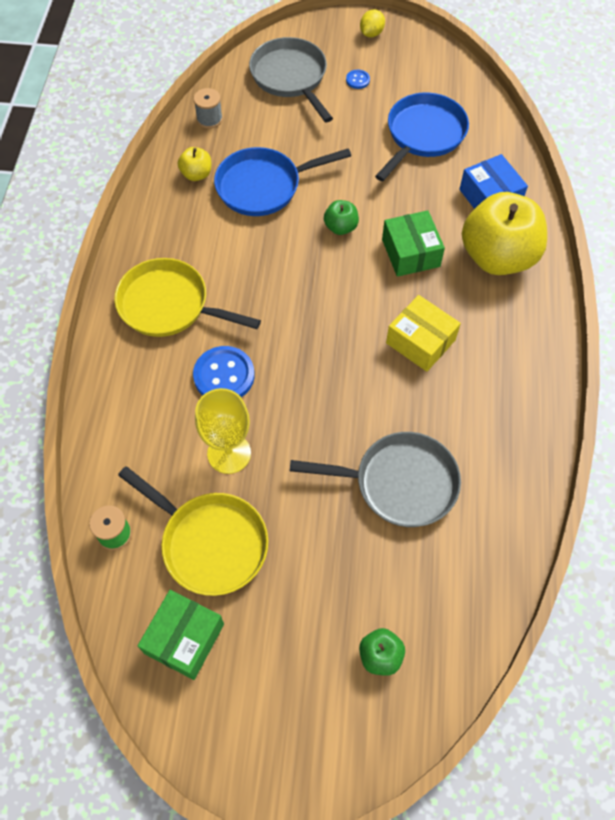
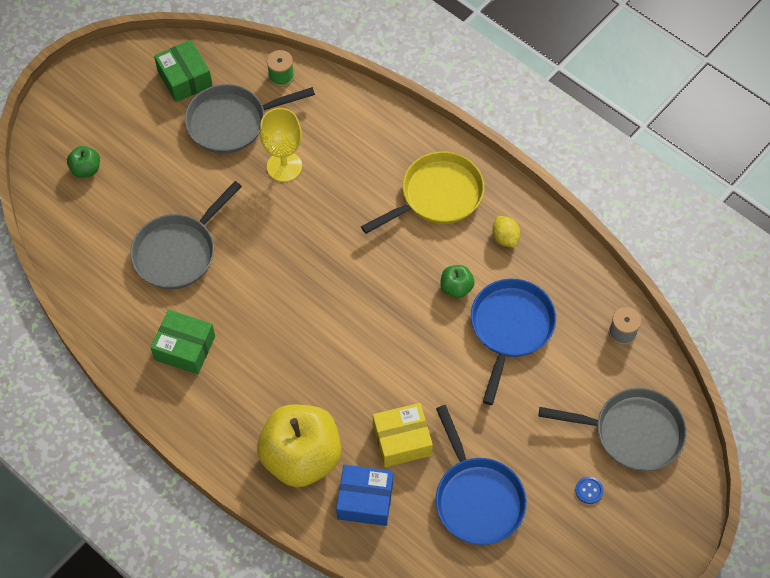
camera: 125 degrees right, 0 degrees up
yellow pan [118,466,268,596] -> grey pan [185,84,315,154]
yellow apple [178,147,211,181] -> none
blue button [193,346,255,397] -> none
green apple [324,200,359,235] -> green apple moved to [440,265,475,298]
yellow lemon [360,9,385,37] -> yellow lemon moved to [492,216,520,247]
green box [382,210,445,277] -> green box moved to [150,310,215,374]
yellow box [386,295,461,372] -> yellow box moved to [373,403,433,467]

